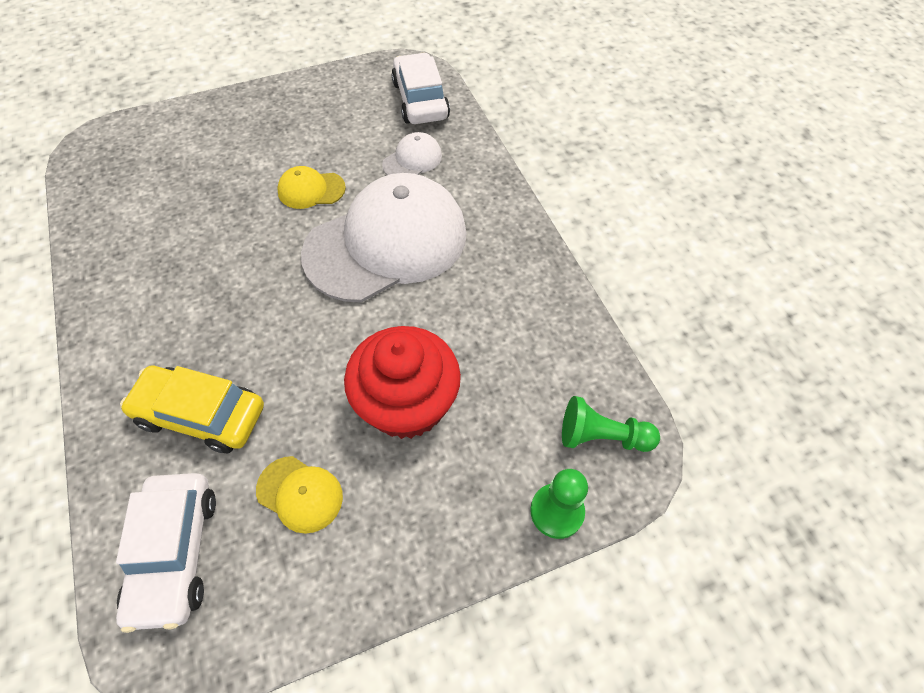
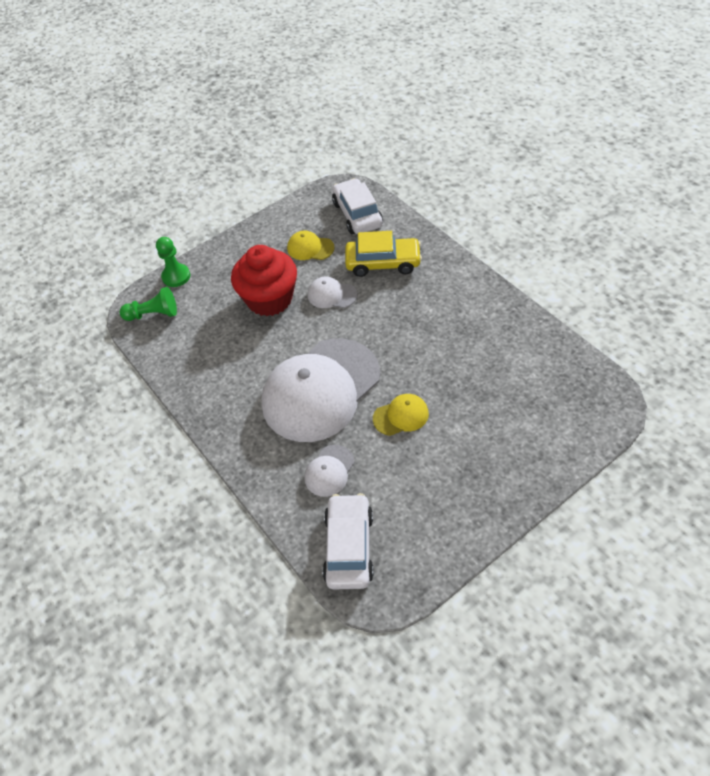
camera: 170 degrees right, 5 degrees down
white car [391,53,450,124] -> white car turned 150 degrees counterclockwise [322,493,374,589]
none -> white cap [308,277,357,308]

